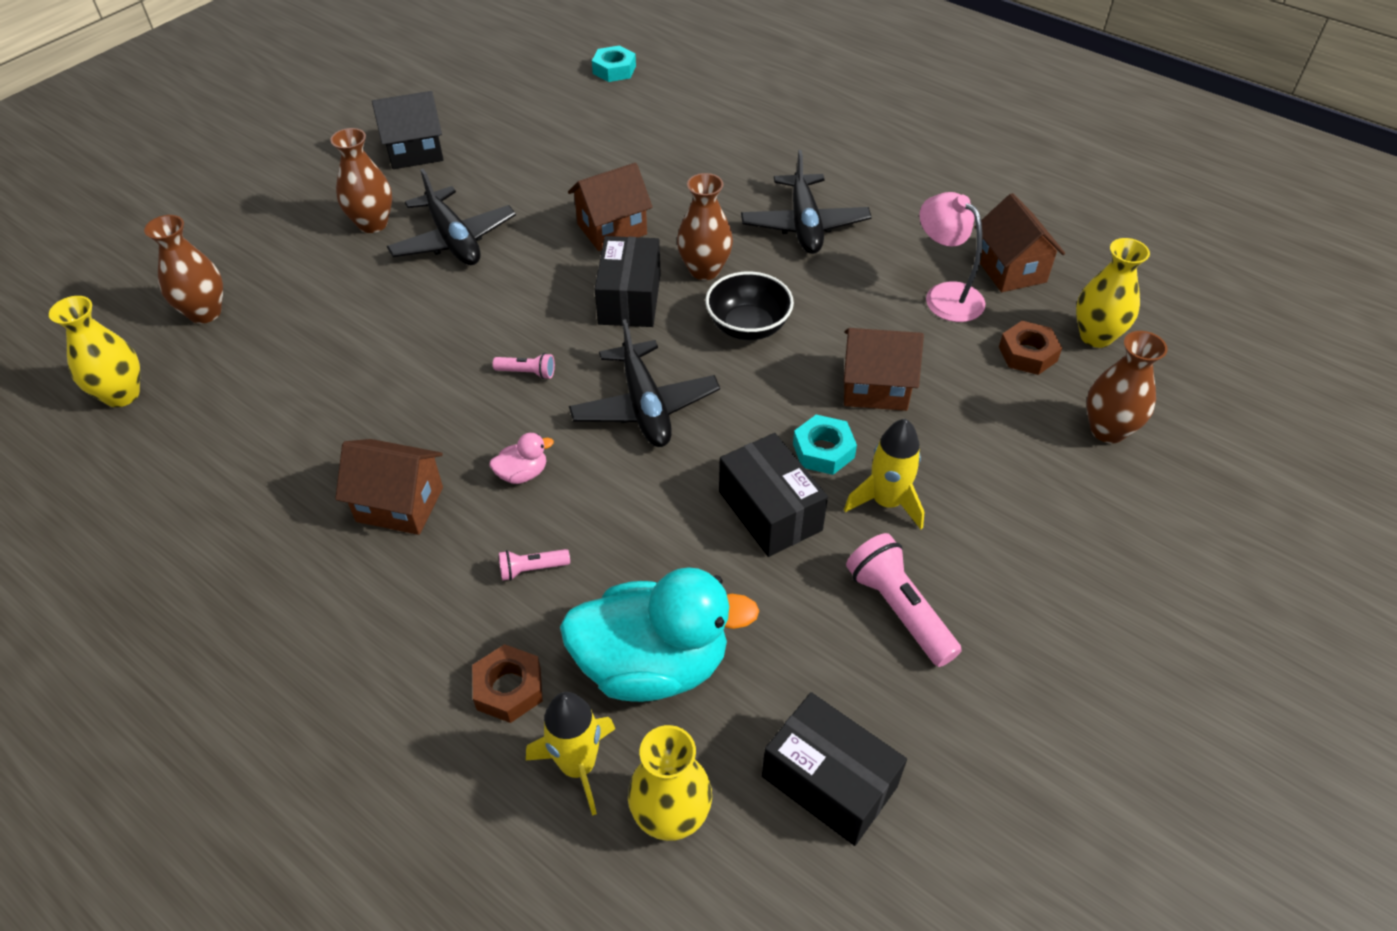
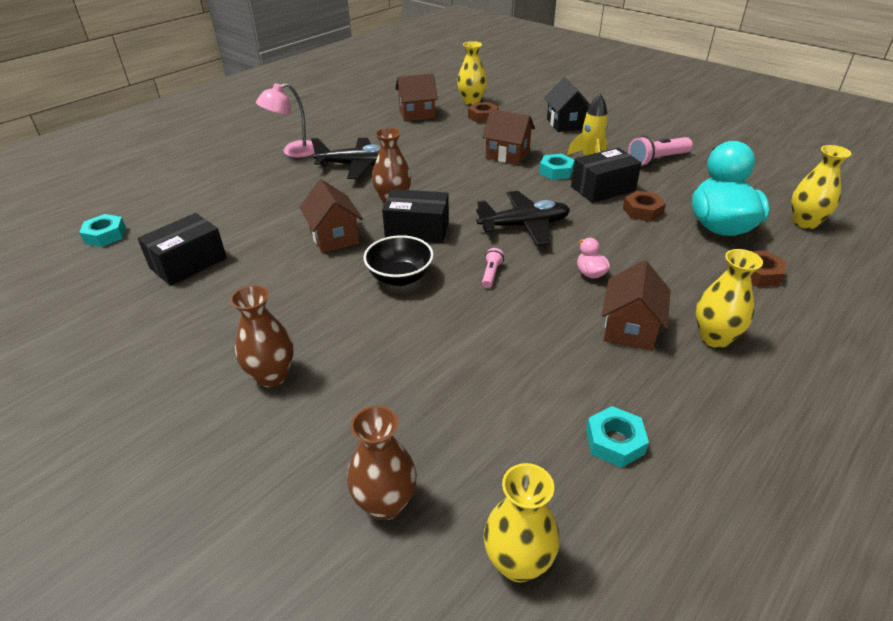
camera: 85 degrees left, 10 degrees down
black house [372,91,444,169] -> black house moved to [544,77,590,132]
black plane [387,169,516,265] -> none
pink flashlight [499,549,570,581] -> none
yellow rocket [526,692,615,816] -> none
black bowl [705,272,794,340] -> black bowl moved to [364,235,434,286]
black box [762,692,907,846] -> black box moved to [137,213,227,286]
brown house [844,328,924,411] -> brown house turned 75 degrees counterclockwise [482,109,535,165]
pink lamp [919,192,985,322] -> pink lamp moved to [256,83,315,157]
brown vase [1086,331,1168,443] -> none
none -> turquoise nut [586,406,649,468]
none -> brown nut [623,191,666,222]
none -> yellow vase [696,249,763,348]

